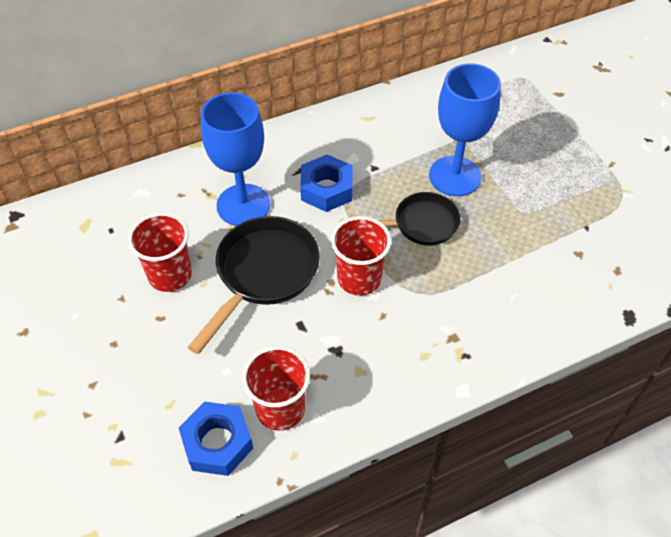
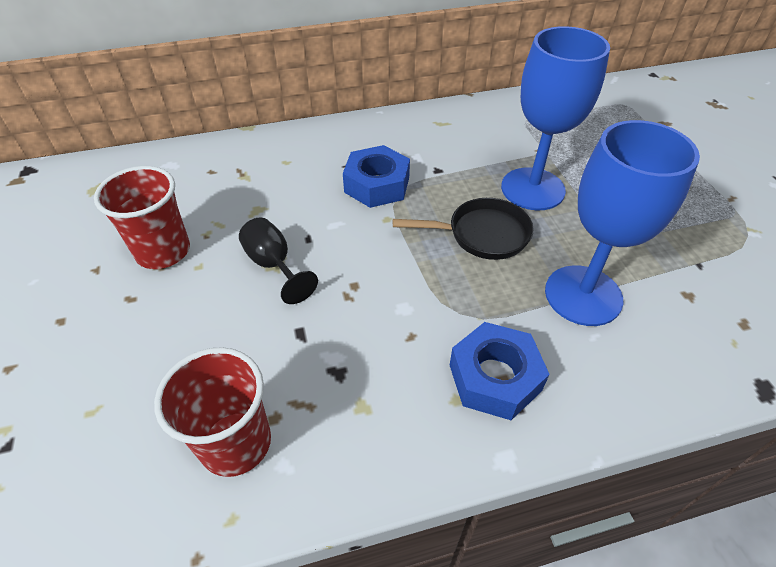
camera: 10 degrees right, 5 degrees down
blue nut [179,401,253,476] -> blue nut moved to [450,322,550,420]
black pan [188,216,320,354] -> black goblet [239,218,318,304]
blue goblet [201,92,271,226] -> blue goblet moved to [545,120,700,326]
red cup [331,216,391,296] -> none

